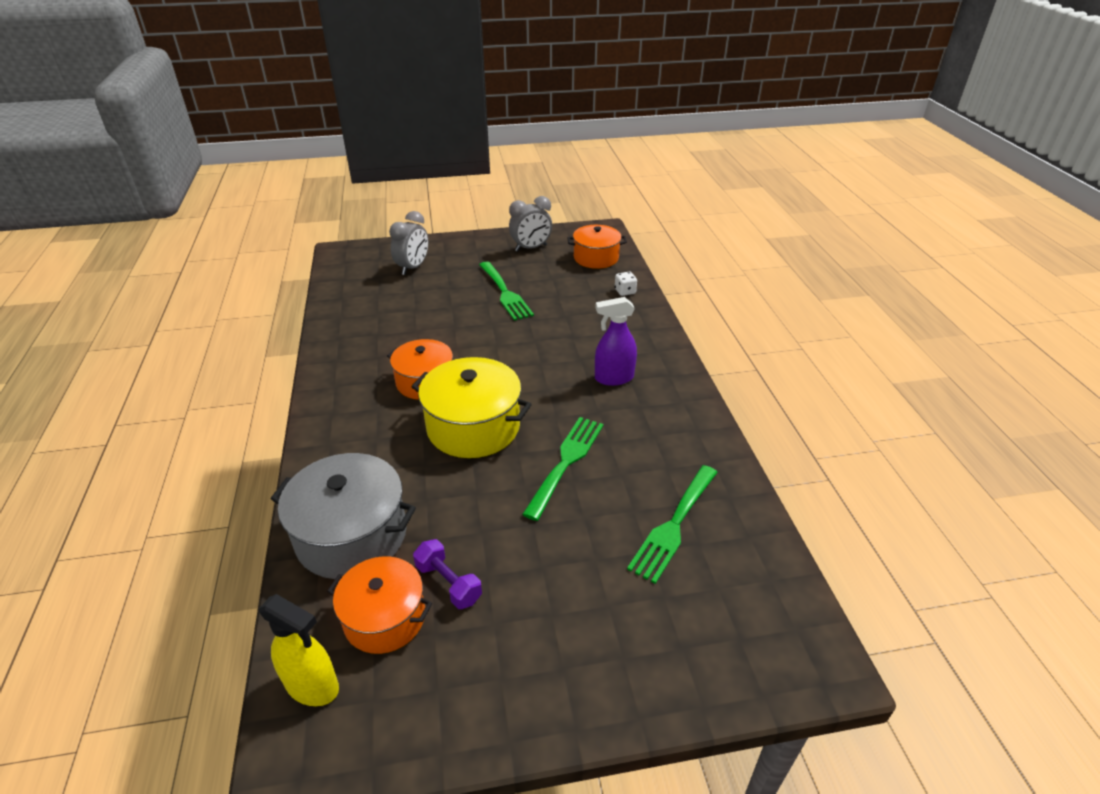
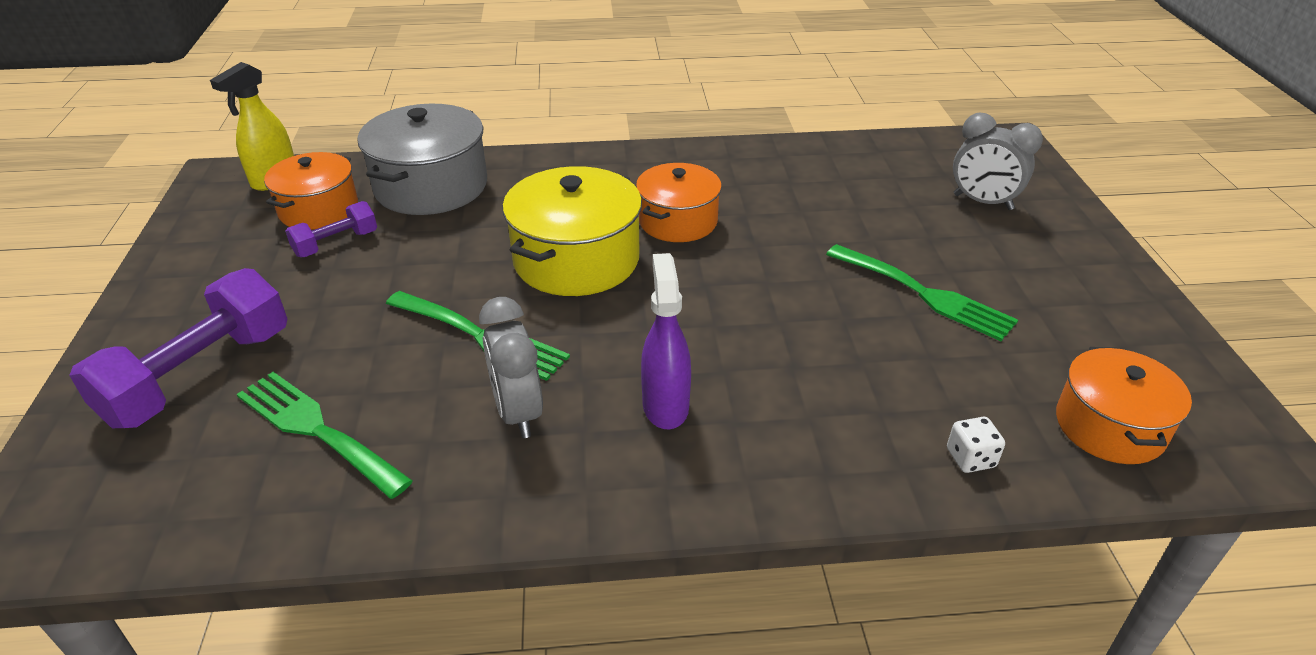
camera: 95 degrees right, 0 degrees up
green fork [479,262,534,321] -> green fork turned 120 degrees counterclockwise [826,244,1018,341]
grey clock [509,196,552,252] -> grey clock moved to [479,297,543,438]
none -> purple dumbbell [69,268,287,428]

